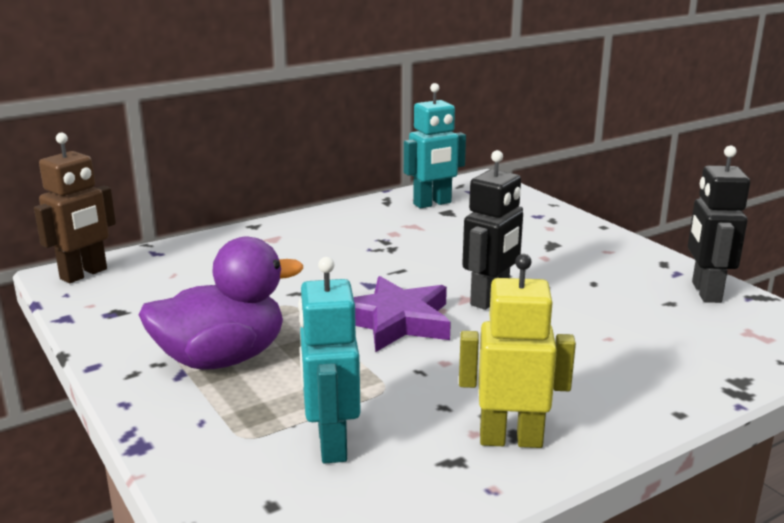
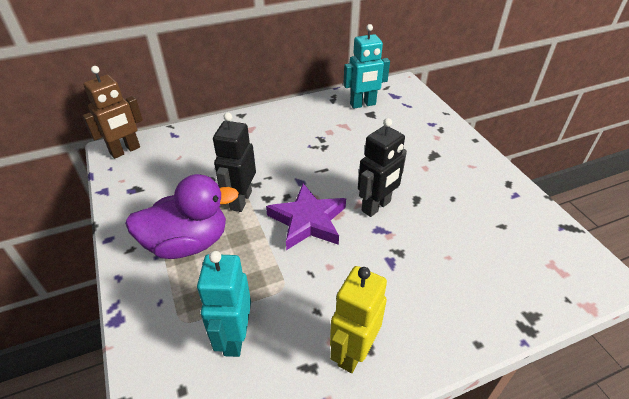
camera: 10 degrees right, 20 degrees up
yellow robot [459,254,576,448] -> yellow robot turned 75 degrees counterclockwise [330,266,387,373]
black robot [688,146,750,303] -> black robot moved to [213,112,256,212]

